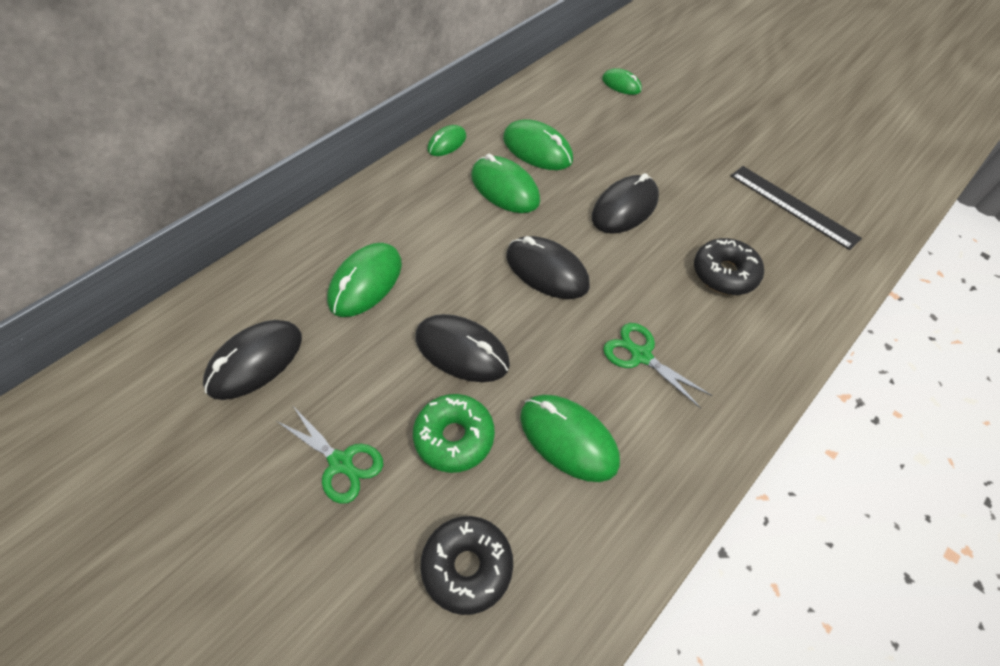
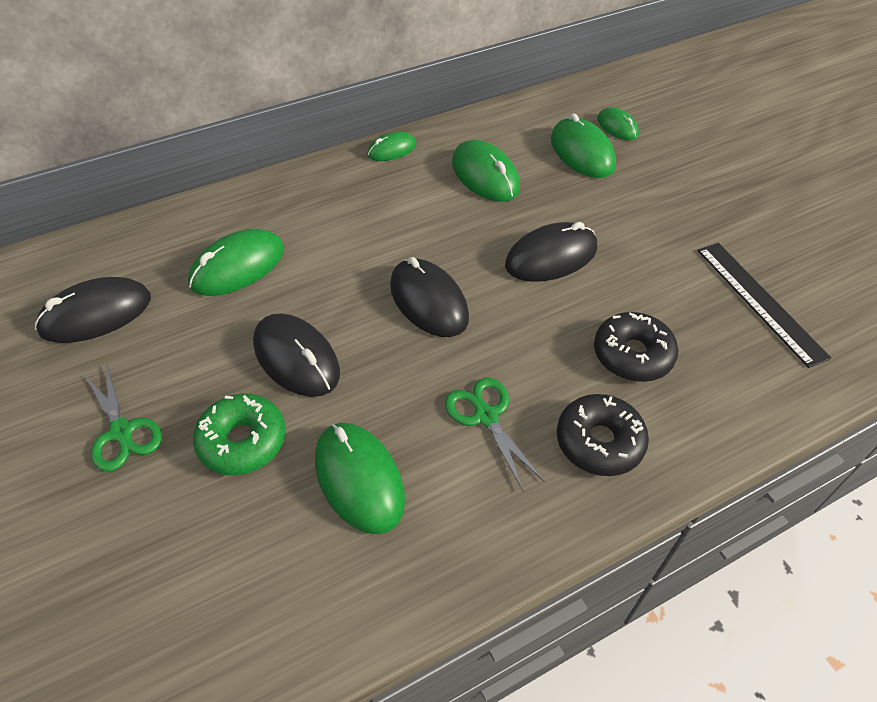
camera: 20 degrees right, 5 degrees down
black donut [420,516,513,615] -> black donut moved to [557,394,649,476]
green mouse [471,154,540,213] -> green mouse moved to [551,113,616,178]

